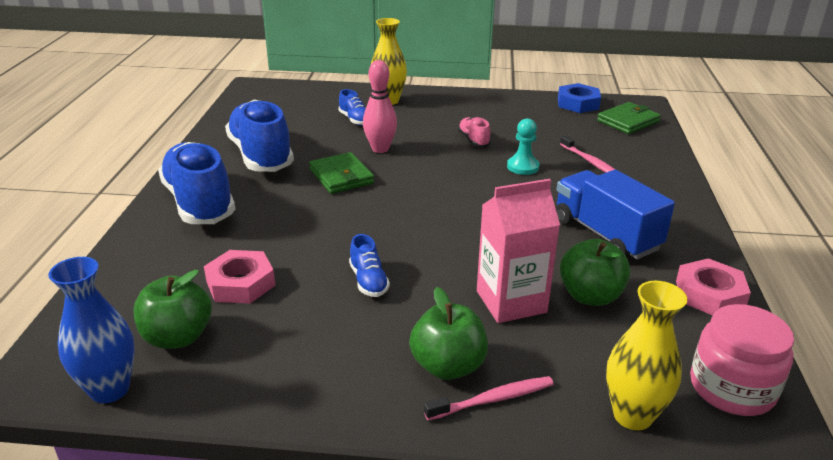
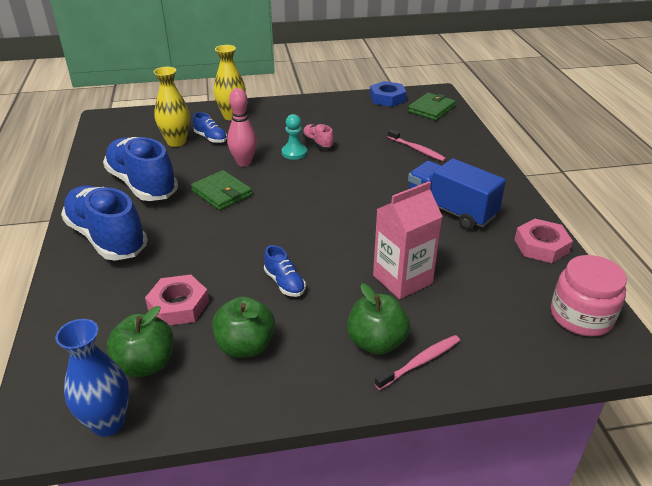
camera: 15 degrees left, 5 degrees up
turquoise pawn [507,118,539,175] -> turquoise pawn moved to [282,114,307,160]
green apple [560,239,631,306] -> green apple moved to [212,296,275,358]
yellow vase [606,281,687,430] -> yellow vase moved to [153,67,190,147]

